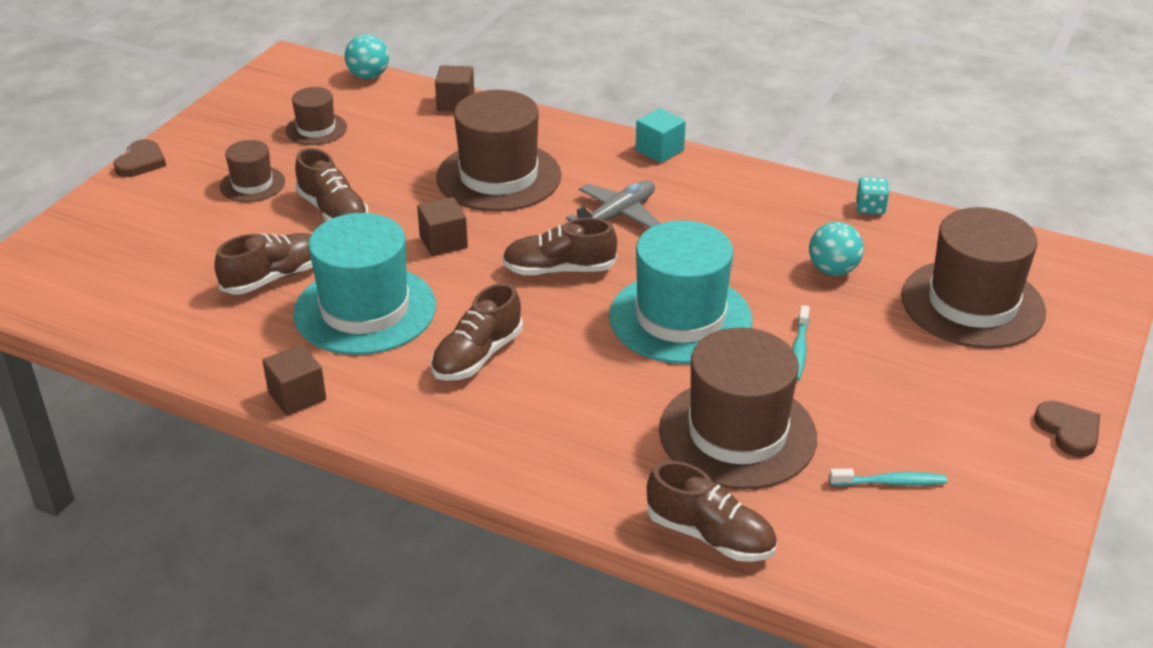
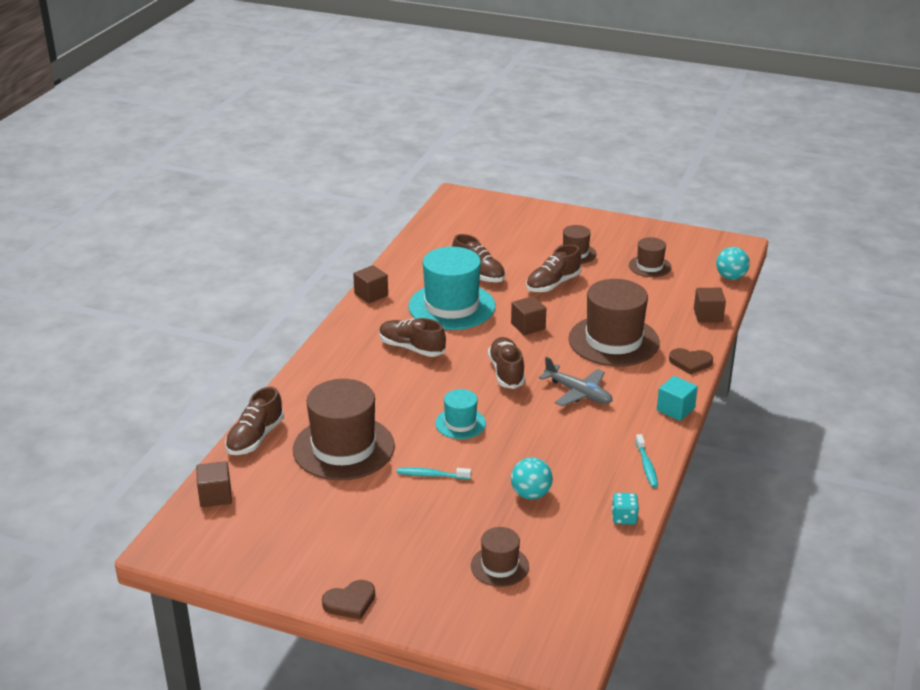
camera: 85 degrees right, 5 degrees down
brown heart [113,139,166,177] -> brown heart moved to [669,348,713,374]
turquoise hat [609,220,752,364] -> turquoise hat [435,389,486,439], size x0.51
turquoise toothbrush [829,469,947,486] -> turquoise toothbrush moved to [636,434,658,488]
brown hat [901,207,1046,349] -> brown hat [471,527,529,587], size x0.51
none -> brown cube [196,461,232,507]

